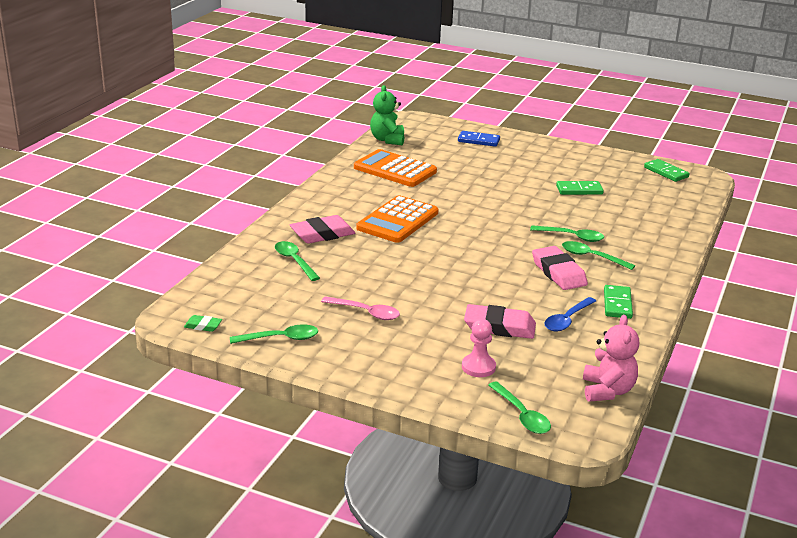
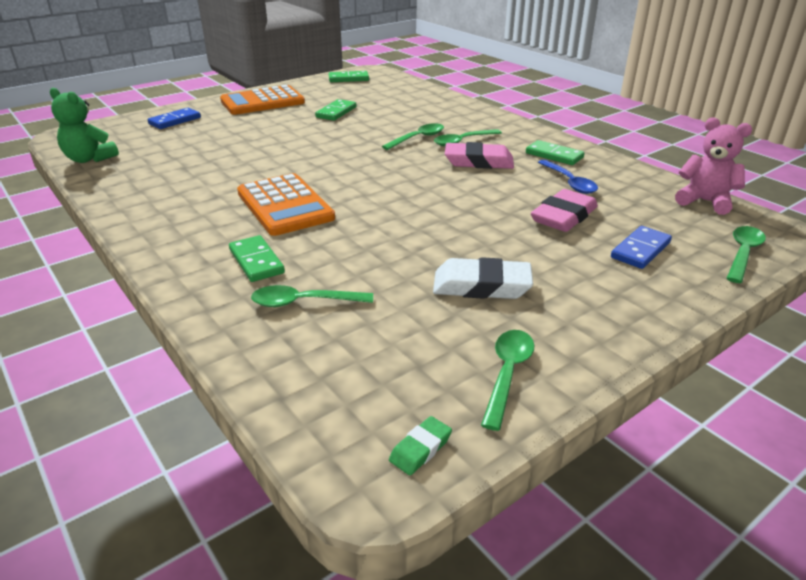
camera: 60 degrees left, 5 degrees up
pink eraser [290,215,355,244] -> green domino [229,235,285,282]
pink spoon [321,296,400,320] -> white eraser [433,257,533,299]
orange calculator [354,149,437,187] -> orange calculator moved to [220,85,305,115]
pink pawn [462,319,496,377] -> blue domino [611,226,672,269]
green spoon [488,382,551,434] -> green spoon turned 60 degrees counterclockwise [726,226,766,283]

